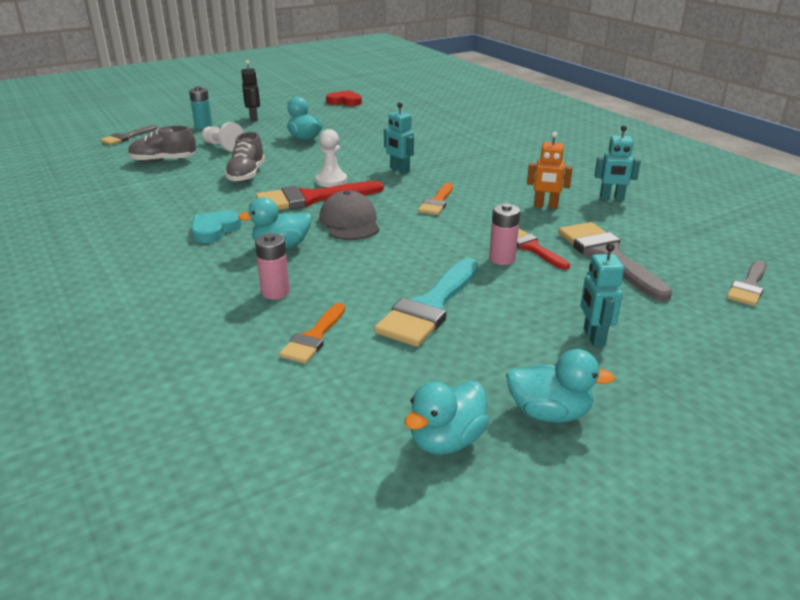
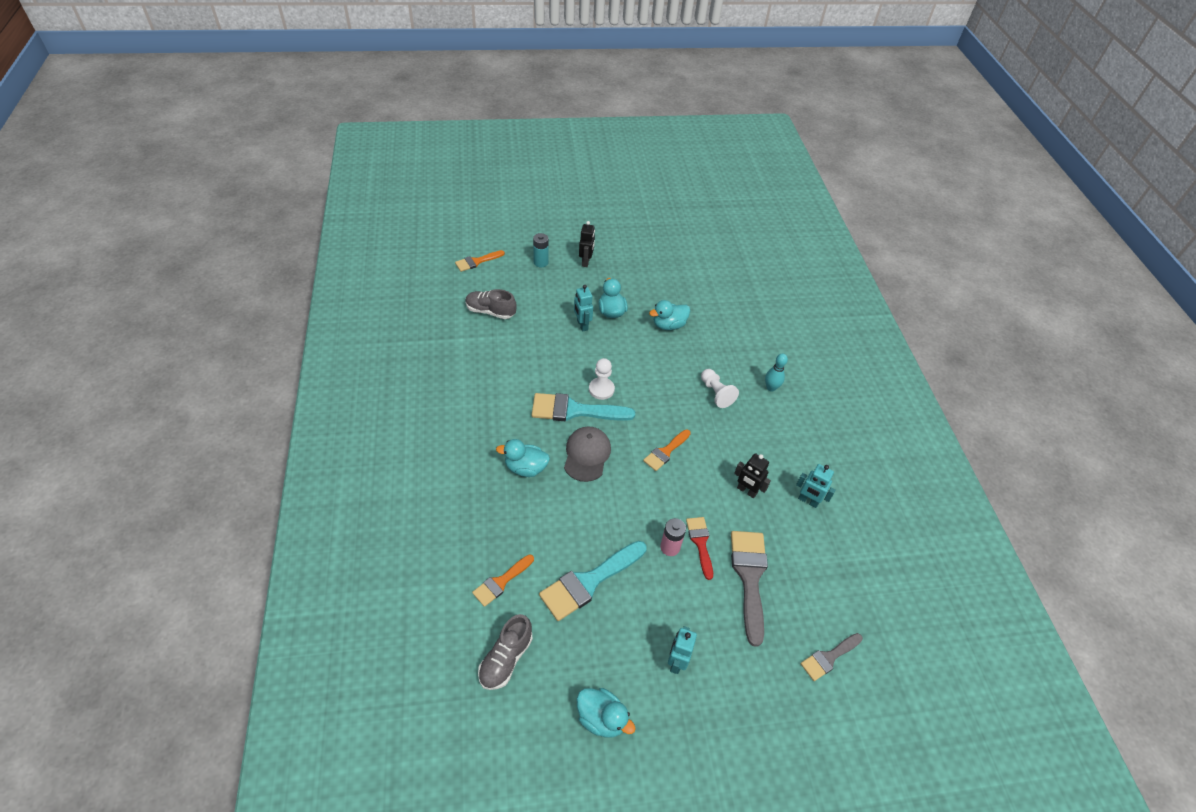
camera: 20 degrees right, 20 degrees up
grey brush [100,125,157,145] -> orange brush [455,250,505,272]
turquoise heart [191,211,242,243] -> none
white pawn [202,122,244,152] -> white pawn moved to [701,369,739,408]
grey shoe [224,132,265,183] -> grey shoe moved to [478,614,533,690]
pink battery [255,233,290,299] -> none
red brush [256,181,384,210] -> turquoise brush [532,393,635,421]
red heart [326,90,362,106] -> none
turquoise robot [384,102,414,174] -> turquoise robot moved to [574,285,593,332]
turquoise duck [405,381,489,455] -> turquoise duck moved to [649,300,690,330]
orange robot [527,132,573,209] -> black robot [734,453,771,498]
none -> turquoise bowling pin [765,353,788,391]

